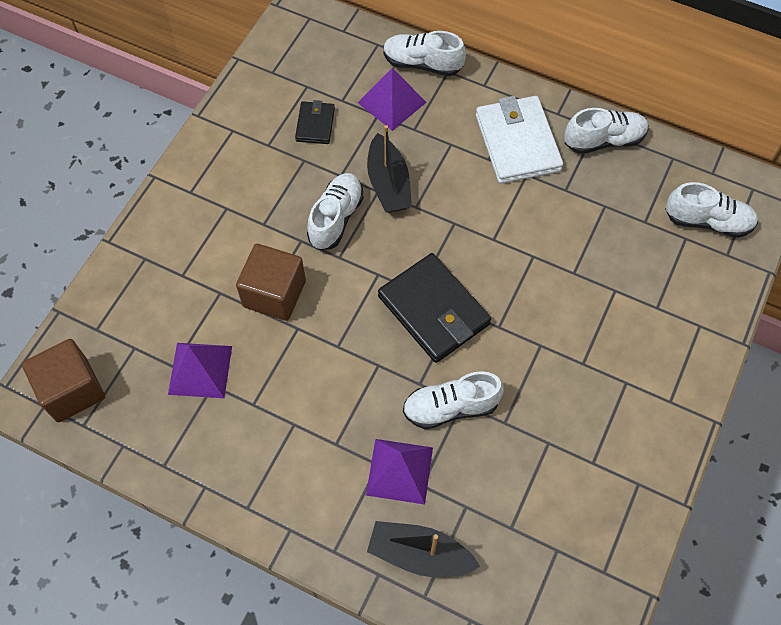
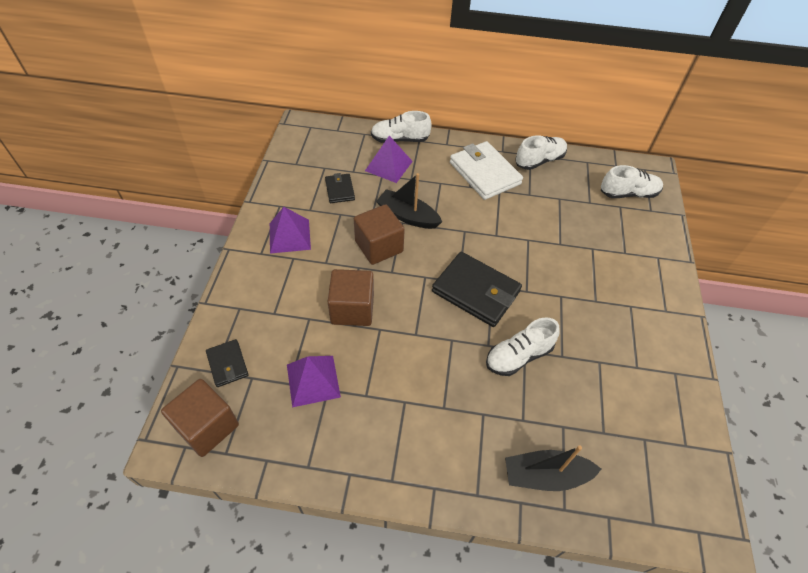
camera: 20 degrees left, 10 degrees down
white shoe [307,173,364,250] -> brown cube [354,204,405,265]
purple pyramid [366,439,433,505] -> purple pyramid moved to [270,207,311,254]
black boat [367,125,412,213] -> black boat turned 150 degrees clockwise [376,173,442,229]
none -> black wallet [206,339,249,387]

